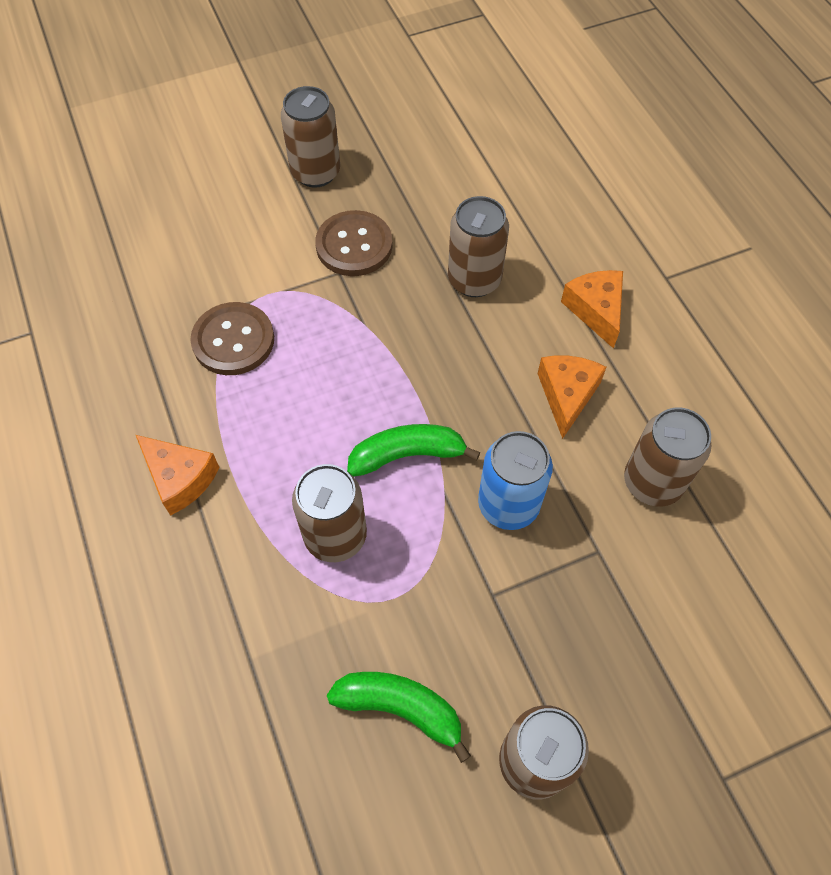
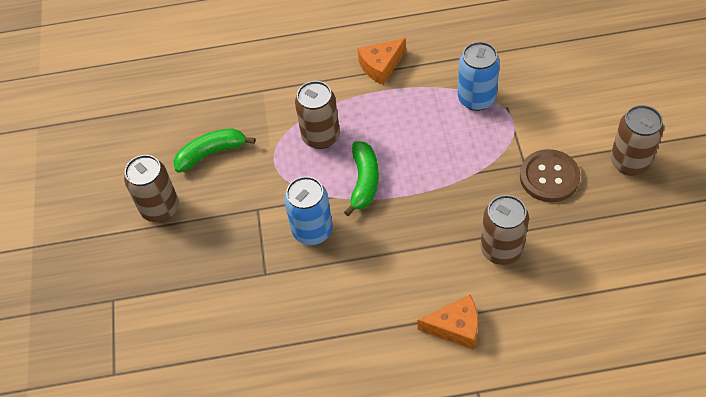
camera: 110 degrees right, 5 degrees down
brown button [191,302,274,375] -> blue can [458,42,500,111]
green banana [327,672,471,763] -> green banana turned 150 degrees counterclockwise [174,128,255,173]
orange cheese [537,356,606,439] -> none
brown can [624,407,712,507] -> none

